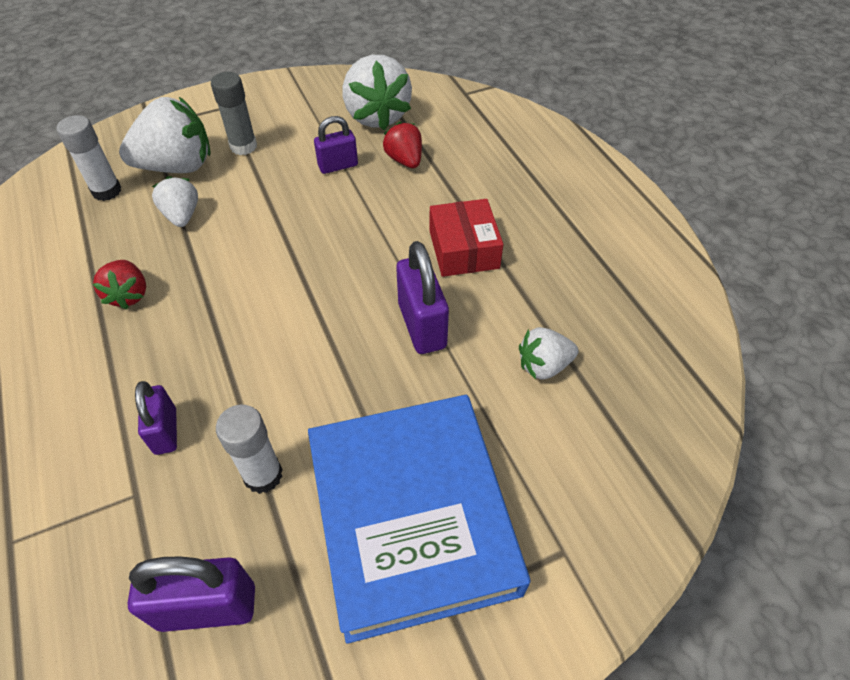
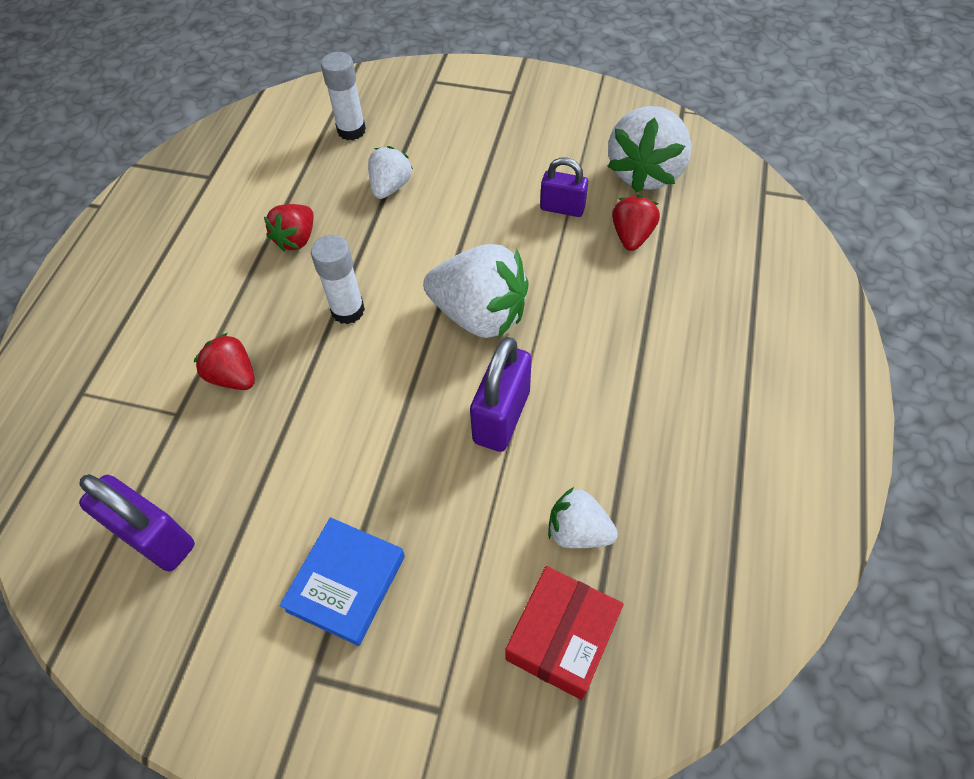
camera: 40 degrees right, 5 degrees up
white strawberry [119,97,211,173] -> white strawberry moved to [423,244,529,338]
purple padlock [135,381,177,455] -> red strawberry [194,333,255,390]
grey glue stick [211,72,257,155] -> none
white glue stick [216,404,283,494] -> white glue stick moved to [311,235,365,324]
blue book [308,395,530,644] -> blue book [280,517,405,646], size x0.49
red box [429,199,503,277] -> red box moved to [505,566,623,700]

